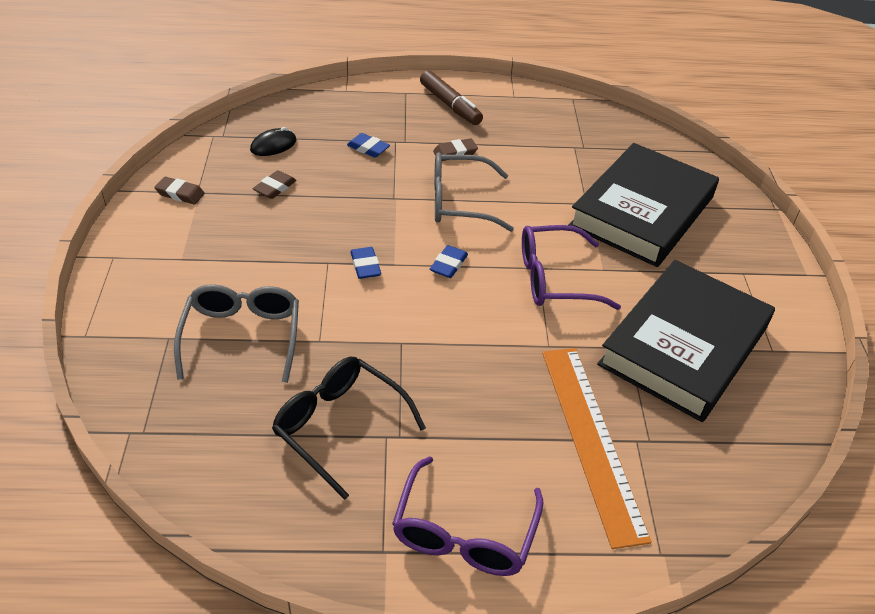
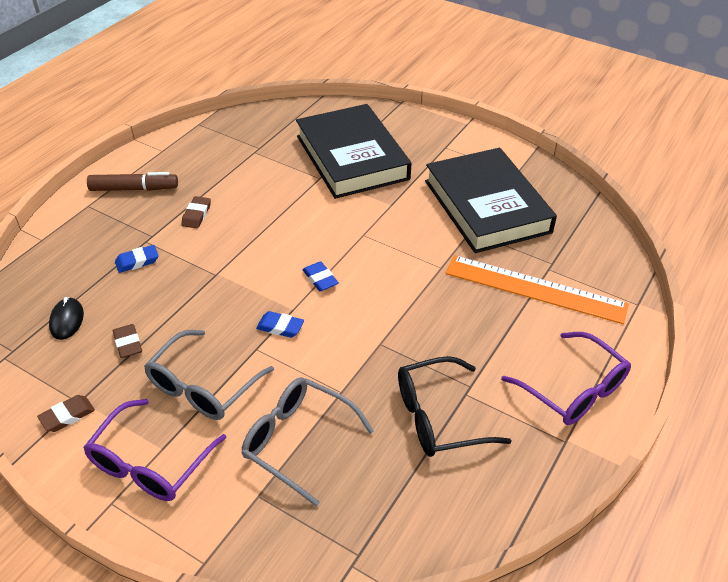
camera: 55 degrees left, 0 degrees up
grey glasses [434,152,514,232] -> grey glasses moved to [144,330,274,420]
purple glasses [522,225,621,310] -> purple glasses moved to [83,399,227,501]

